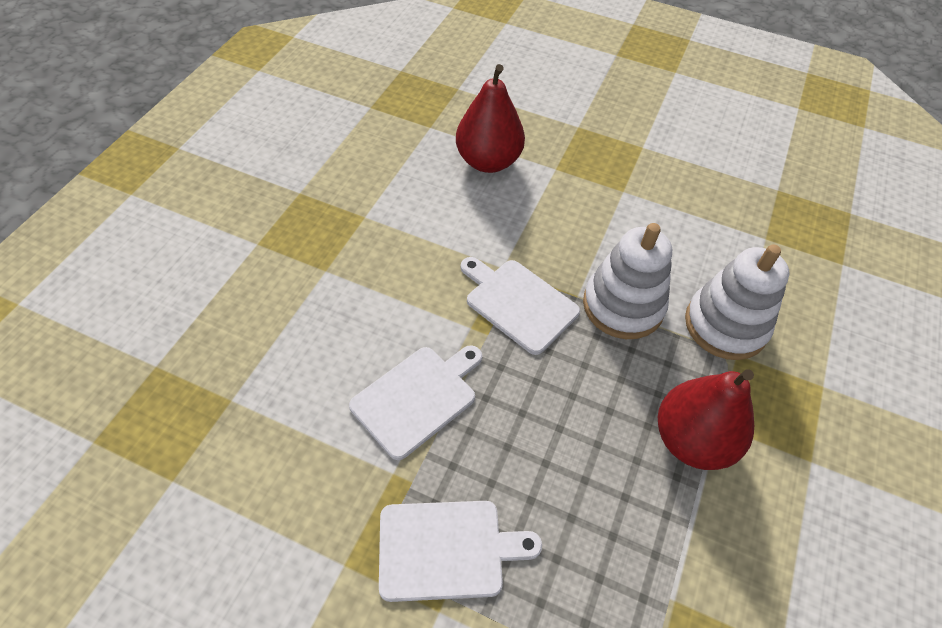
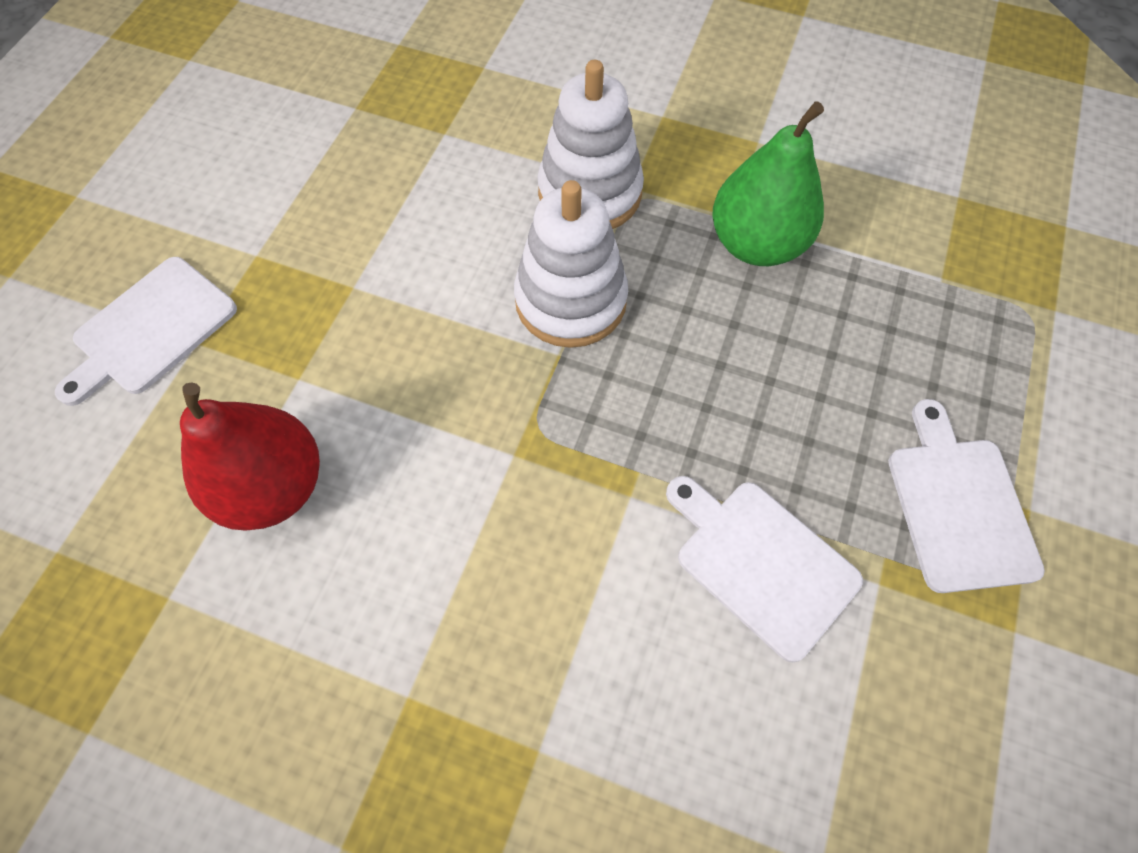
camera: 90 degrees left, 10 degrees up
white cutting board [461,257,580,355] -> white cutting board moved to [55,257,237,406]
red pear [658,369,754,470] -> green pear [712,101,824,266]

